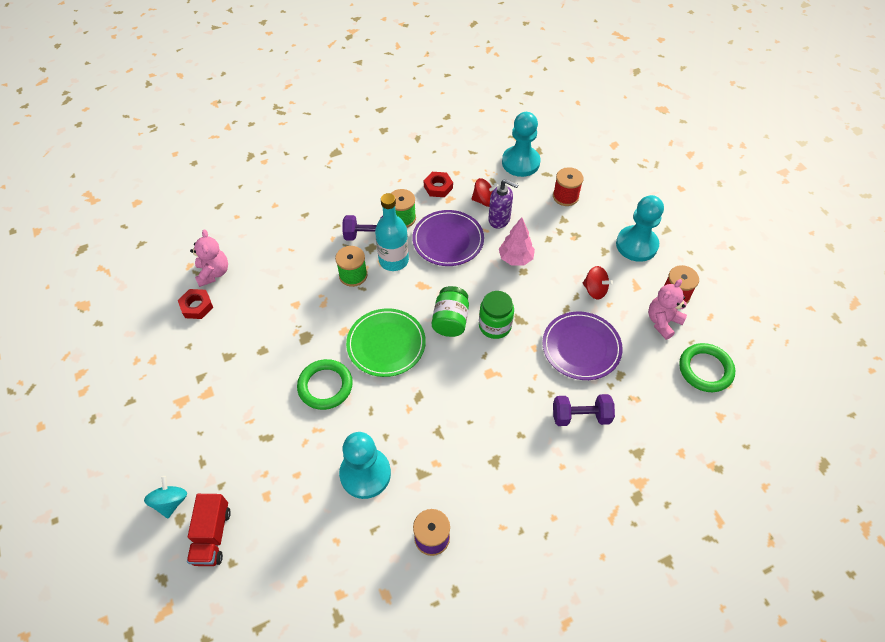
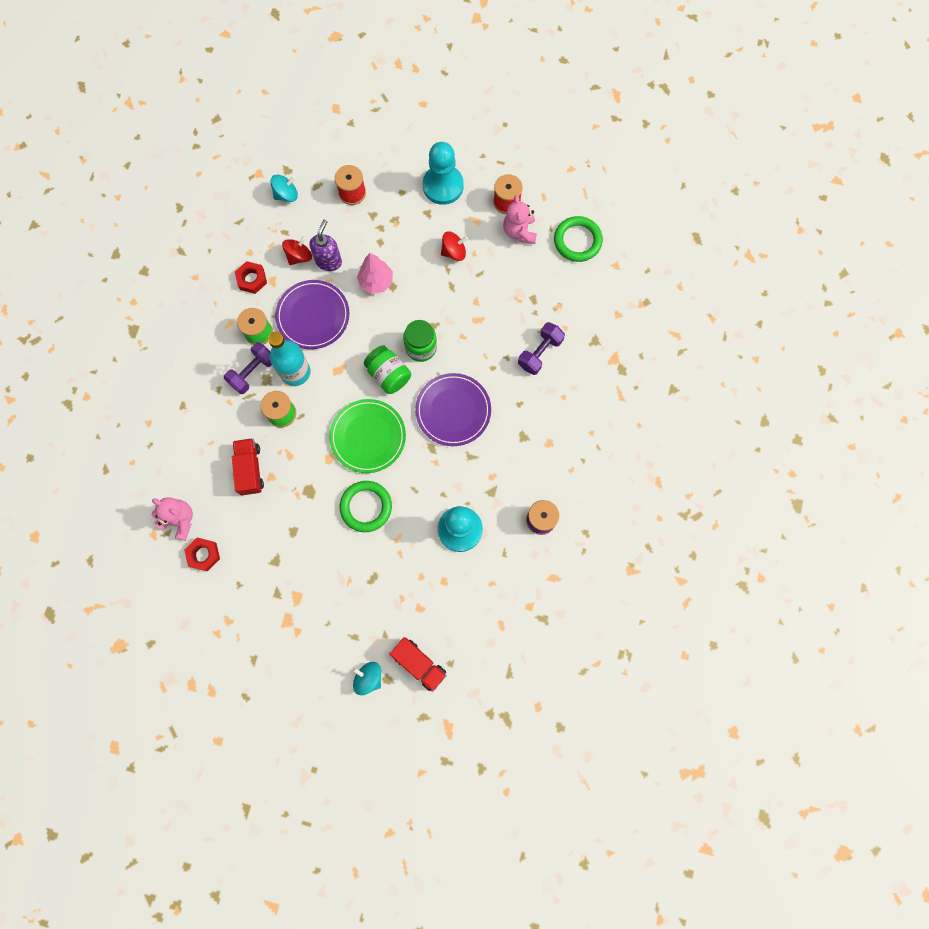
camera: 50 degrees left, 20 degrees up
purple soap dispenser [488,179,519,229] -> purple soap dispenser turned 45 degrees counterclockwise [309,220,342,271]
turquoise pawn [502,112,541,177] -> turquoise spinning top [270,174,298,202]
purple plate [542,312,623,380] -> purple plate moved to [415,373,491,446]
none -> red truck [232,438,264,495]

